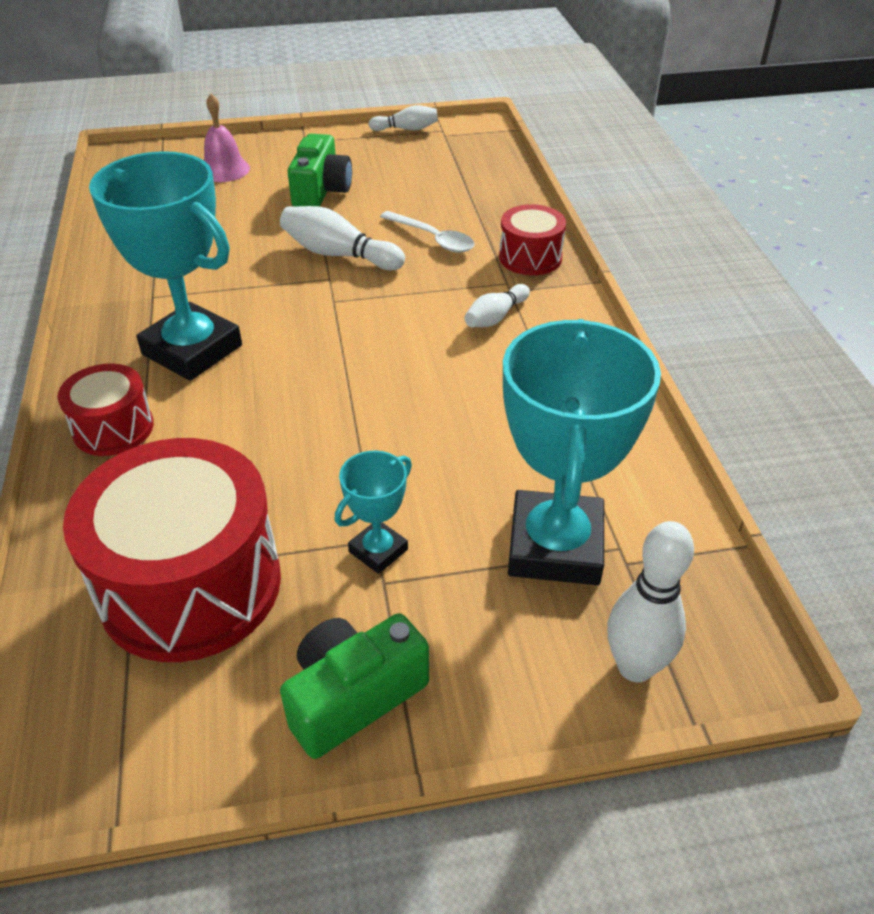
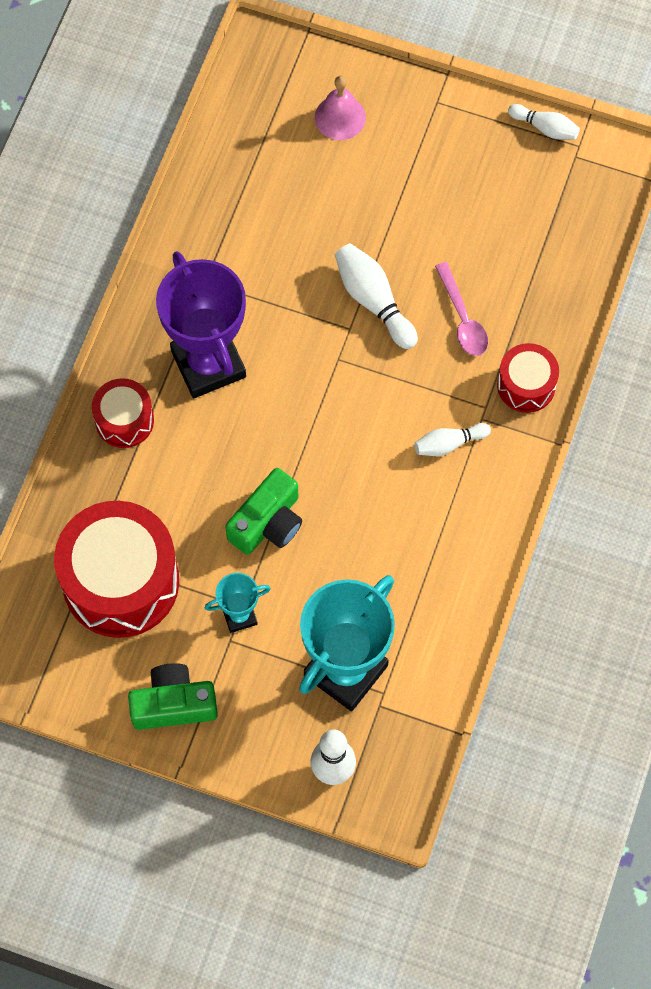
camera: 30 degrees right, 25 degrees up
turquoise trophy [89,151,242,381] -> purple trophy [156,251,246,398]
green camera [288,134,352,207] -> green camera moved to [225,468,302,555]
white spoon [380,211,474,253] -> pink spoon [435,262,488,356]

